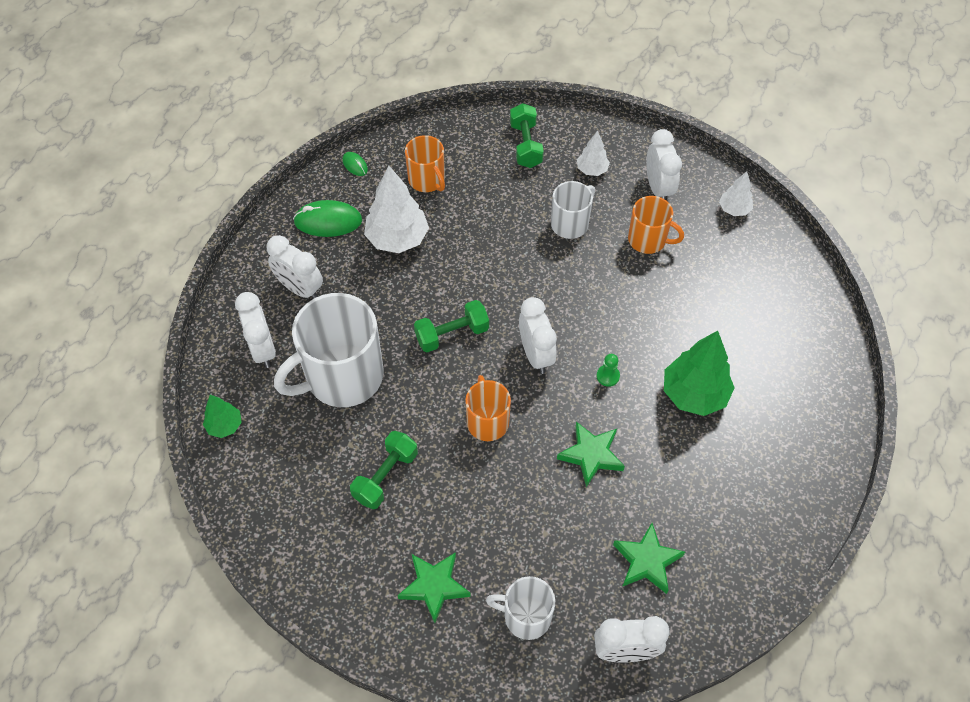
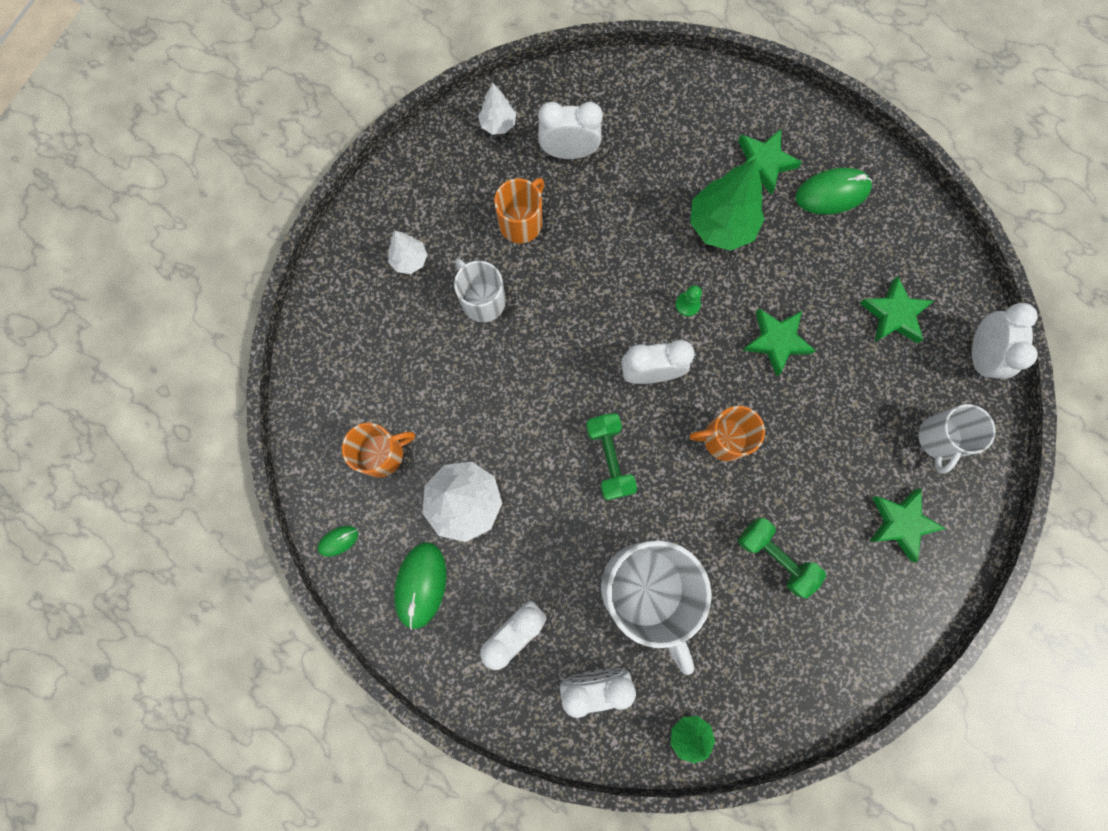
camera: 80 degrees left, 20 degrees up
green dumbbell [510,103,544,168] -> none
white clock [646,129,682,200] -> white clock moved to [538,102,603,159]
none -> green star [738,129,802,195]
none -> green mouse [795,168,872,214]

